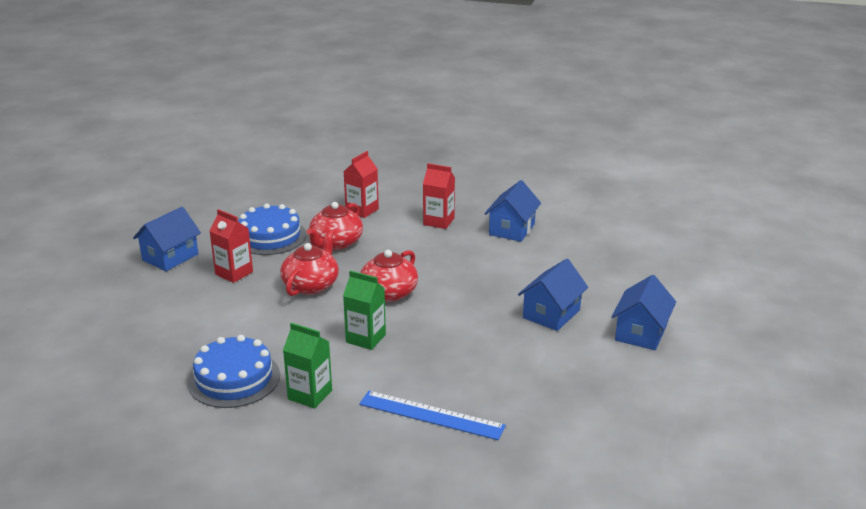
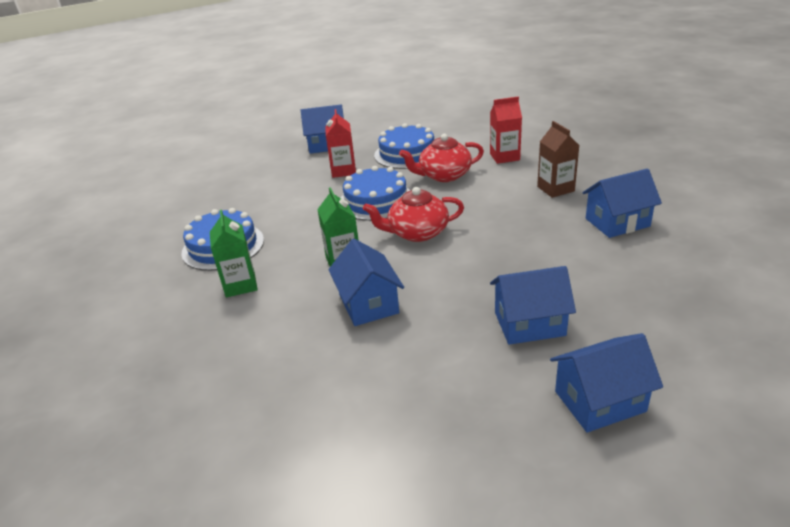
camera: 50 degrees right, 5 degrees up
red teapot [280,230,339,296] -> blue cake [341,166,410,221]
blue ruler [359,391,506,440] -> none
red carton [423,163,455,229] -> brown carton [537,121,580,198]
none -> blue house [328,239,404,326]

